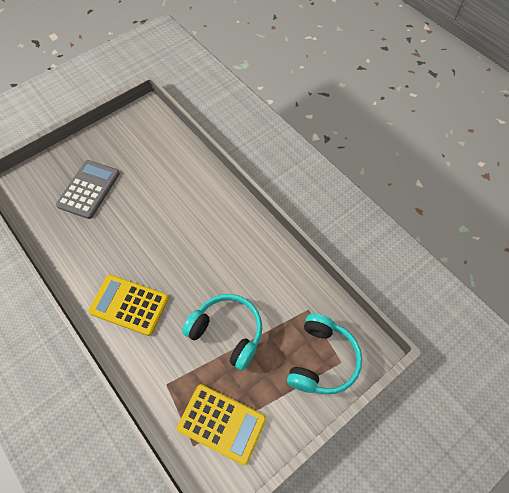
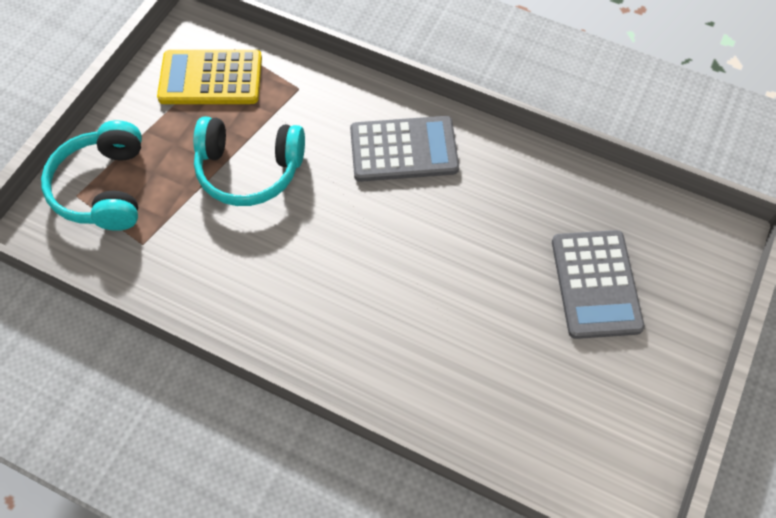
camera: 155 degrees right, 0 degrees up
yellow calculator [88,275,169,336] -> grey calculator [350,116,459,182]

